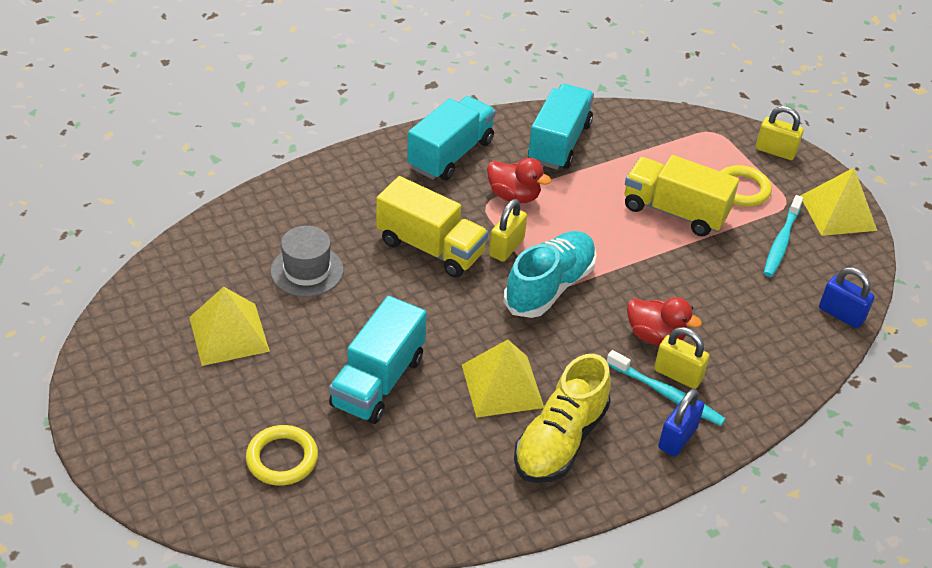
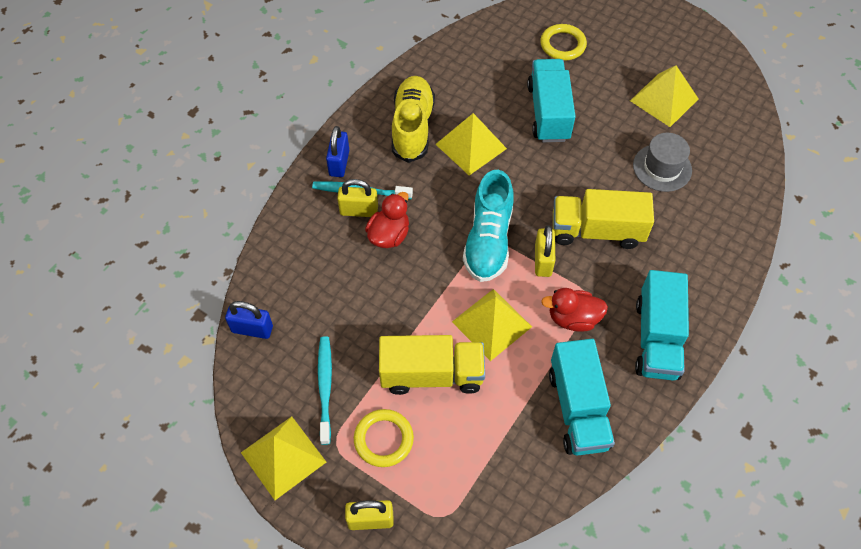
camera: 155 degrees right, 15 degrees up
red duck [627,297,702,346] -> red duck turned 120 degrees clockwise [365,192,409,248]
none -> yellow pyramid [452,289,532,361]

